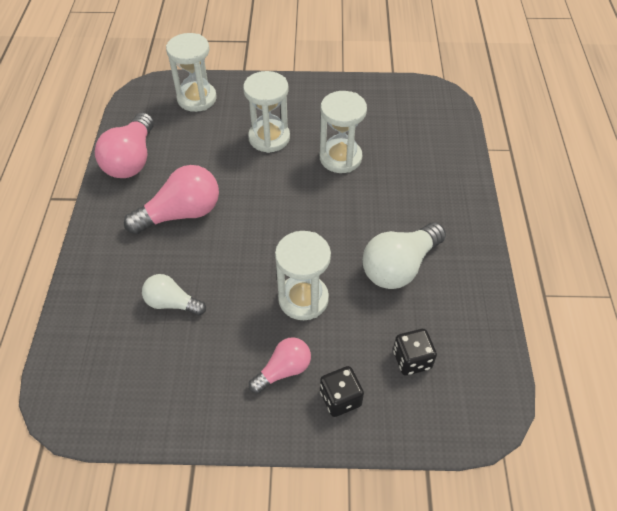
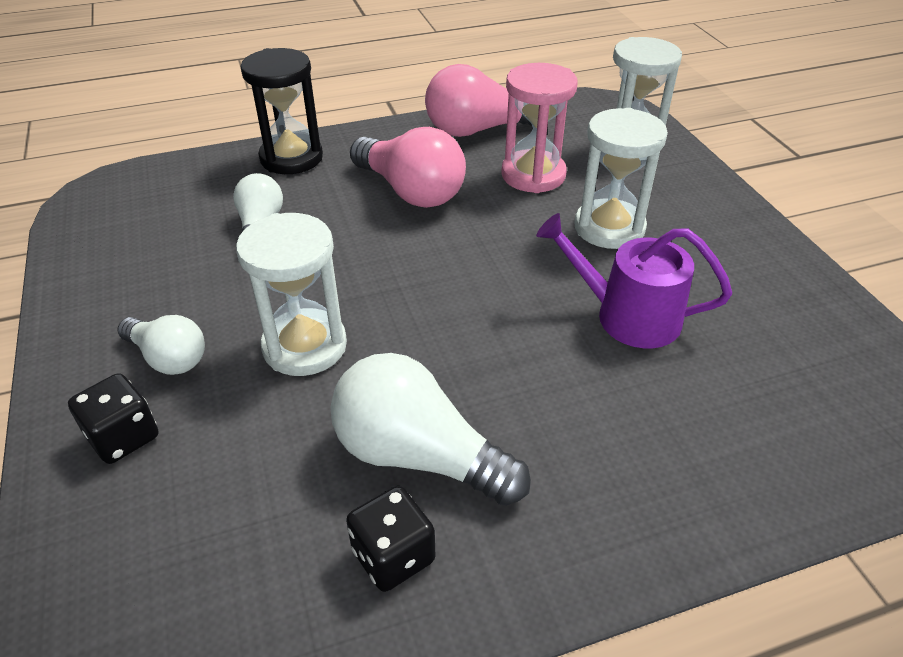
camera: 70 degrees right, 10 degrees down
pink light bulb [249,337,311,394] -> white light bulb [117,315,205,375]
white hourglass [320,91,367,173] -> purple watering can [536,213,732,348]
black dice [393,329,437,376] -> black dice moved to [346,486,435,592]
none -> black hourglass [241,48,323,174]
none -> pink hourglass [501,63,578,193]

